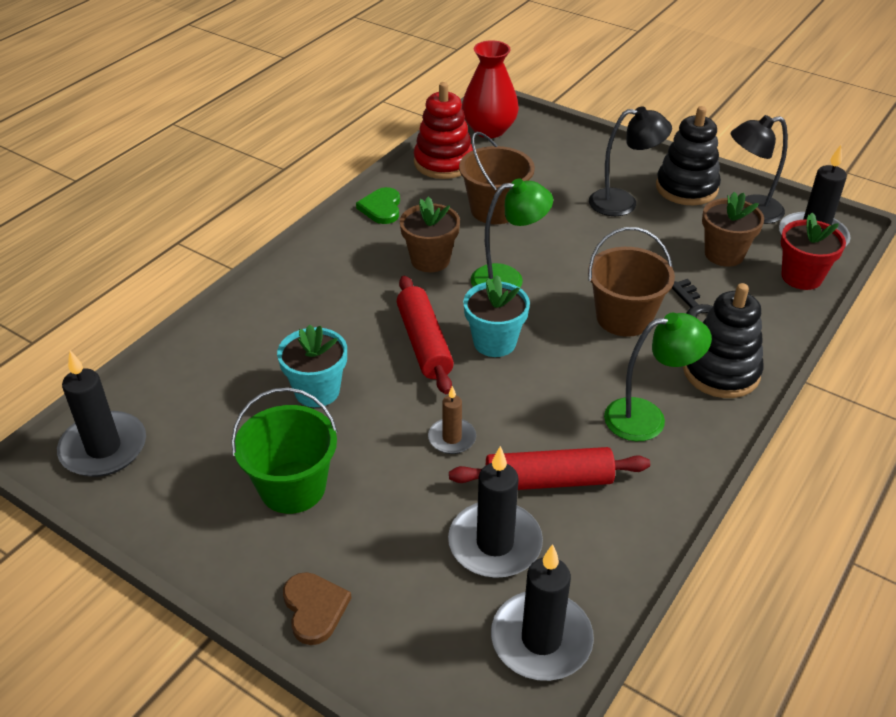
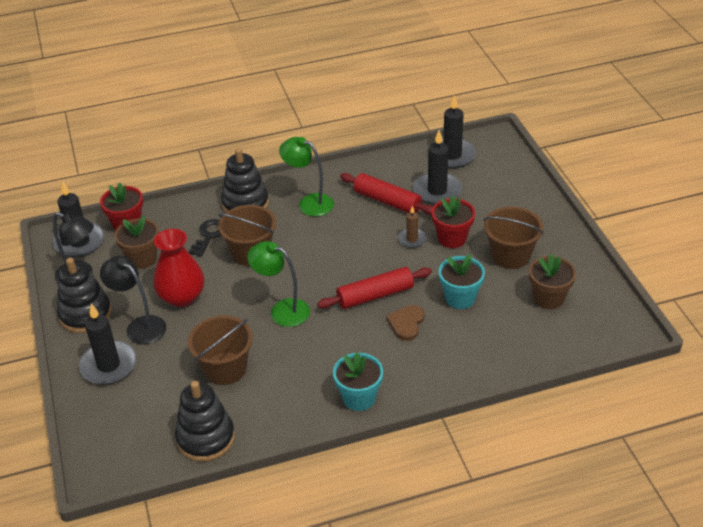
camera: 140 degrees left, 0 degrees up
black candle [57,351,146,477] -> black candle moved to [79,304,137,385]
green bucket [231,387,338,514] -> brown bucket [484,207,543,269]
brown heart [283,572,352,645] -> brown heart moved to [386,305,424,341]
green heart [356,187,400,224] -> none
red rolling pin [397,276,454,394] -> red rolling pin turned 45 degrees clockwise [317,267,432,309]
brown flower pot [400,197,460,272] -> brown flower pot moved to [529,254,576,309]
red stacking toy [414,82,473,179] -> black stacking toy [175,381,235,462]
red vase [462,40,519,138] -> red vase moved to [153,229,204,307]
turquoise flower pot [463,275,530,357] -> turquoise flower pot moved to [333,352,383,411]
none -> red flower pot [432,195,475,248]

